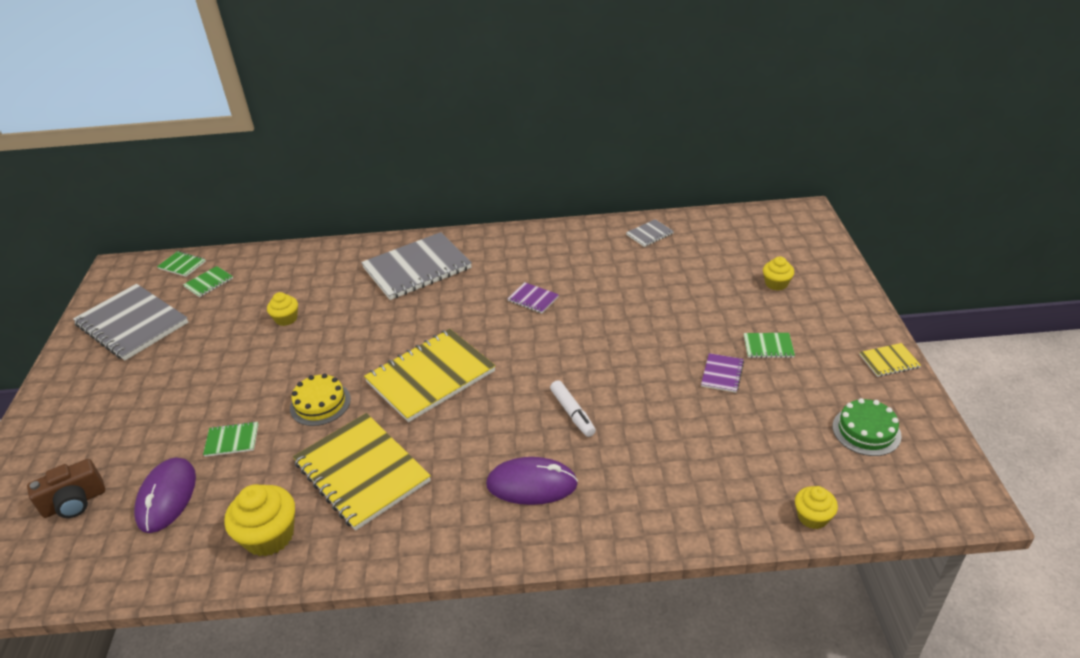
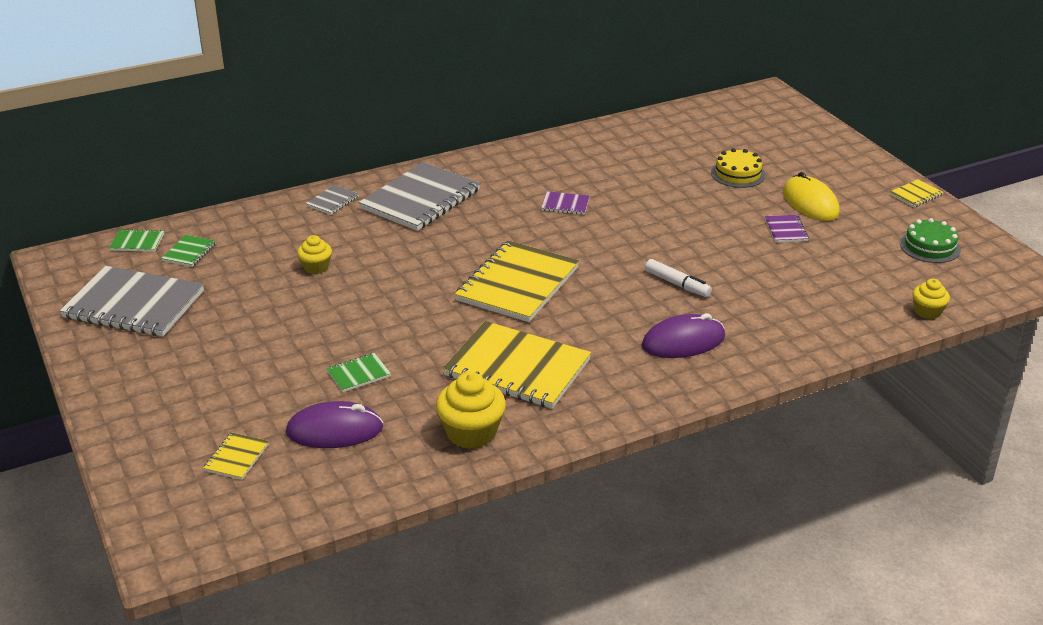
camera: 25 degrees left, 5 degrees down
brown camera [27,459,105,518] -> yellow notebook [203,432,269,480]
purple mouse [134,457,196,533] -> purple mouse turned 75 degrees counterclockwise [286,401,383,448]
yellow cake [290,374,351,426] -> yellow cake moved to [711,148,766,188]
grey notebook [626,219,674,247] -> grey notebook moved to [306,185,359,215]
green notebook [744,333,795,358] -> yellow mouse [783,172,840,221]
yellow cupcake [763,256,794,291] -> none

